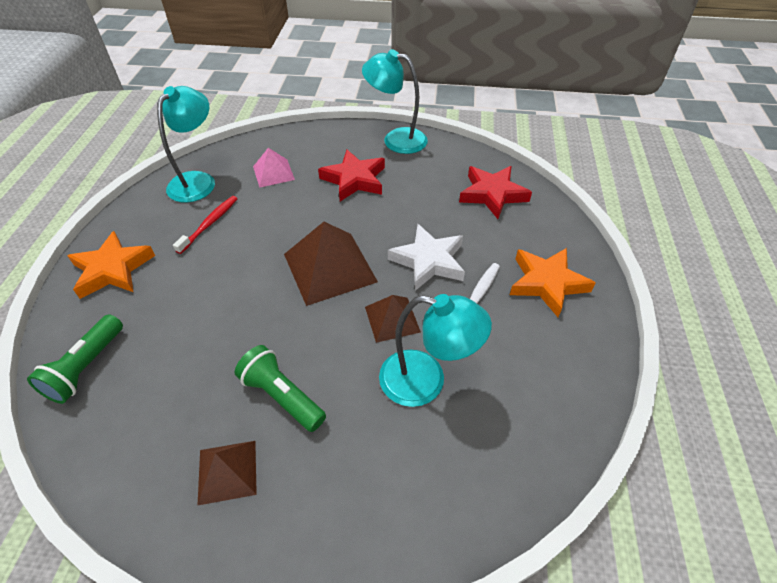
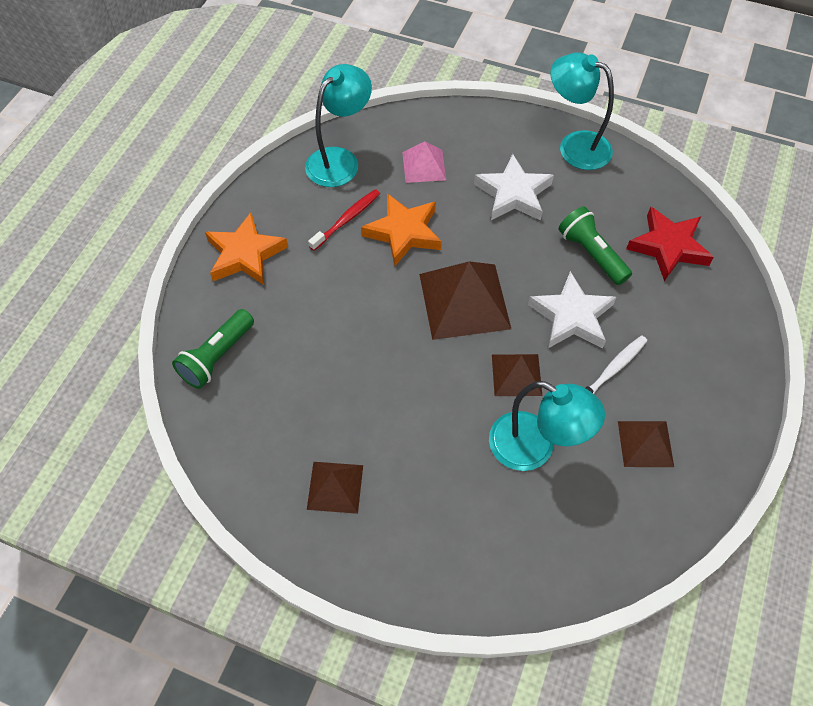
camera: 15 degrees right, 10 degrees up
green flashlight [235,345,326,432] -> green flashlight moved to [558,206,632,285]
red star [318,150,385,201] -> white star [474,154,554,221]
orange star [510,248,596,317] -> orange star moved to [361,193,442,266]
none -> brown pyramid [618,421,674,467]

